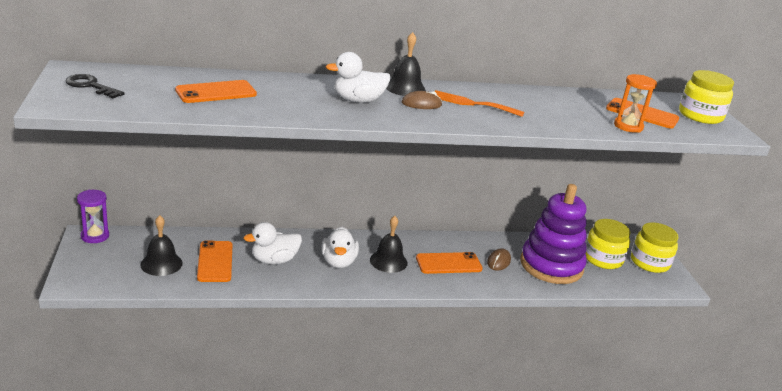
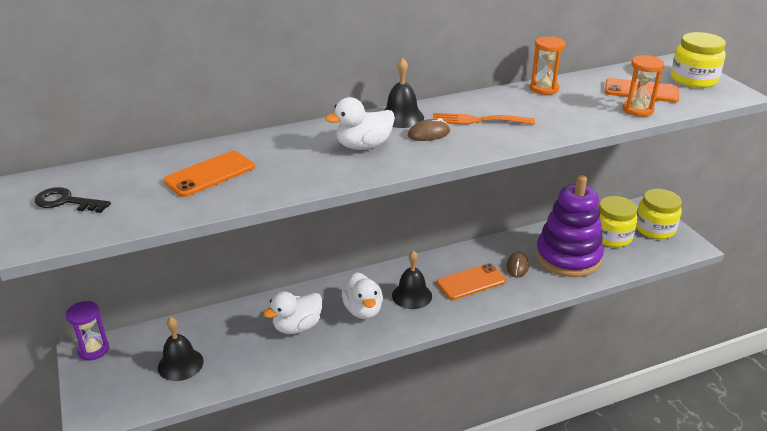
camera: 10 degrees left, 5 degrees up
orange phone [197,241,232,282] -> none
none -> orange hourglass [530,36,566,95]

